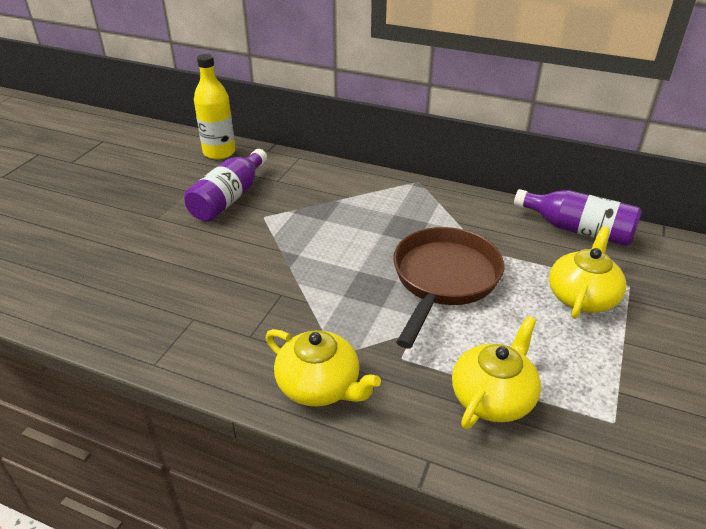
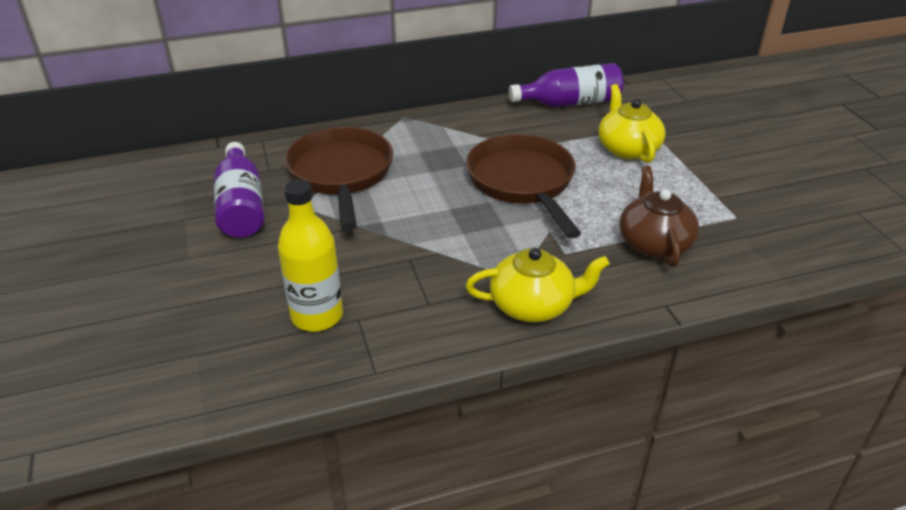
camera: 40 degrees left, 0 degrees up
yellow bottle [194,54,236,160] -> yellow bottle moved to [278,179,343,331]
yellow teapot [452,316,541,429] -> brown teapot [619,165,699,267]
none -> brown pan [285,127,393,230]

